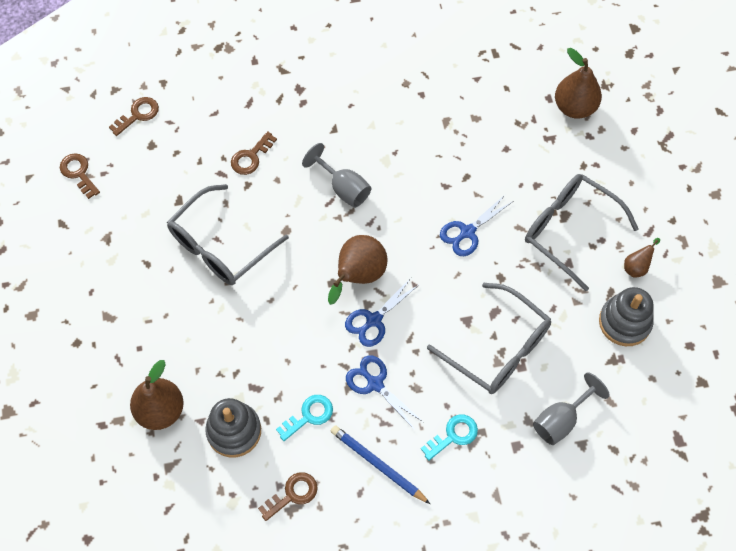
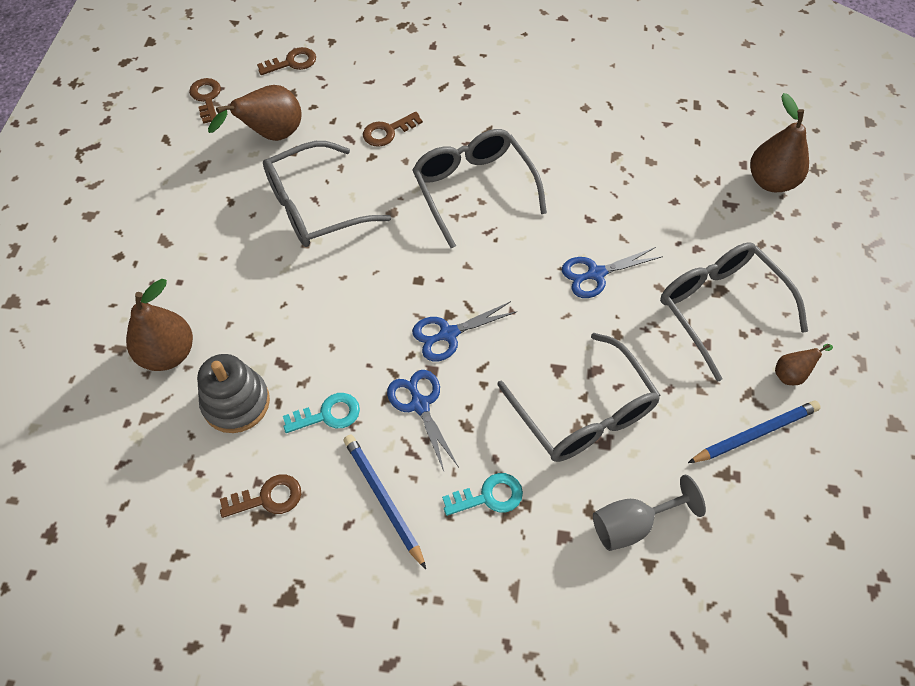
camera: 20 degrees right, 5 degrees down
grey goblet [302,143,371,208] -> grey glasses [412,129,547,248]
brown pear [328,235,388,305] -> brown pear moved to [208,85,302,141]
grey stacking toy [599,287,654,346] -> blue pencil [688,400,821,463]

